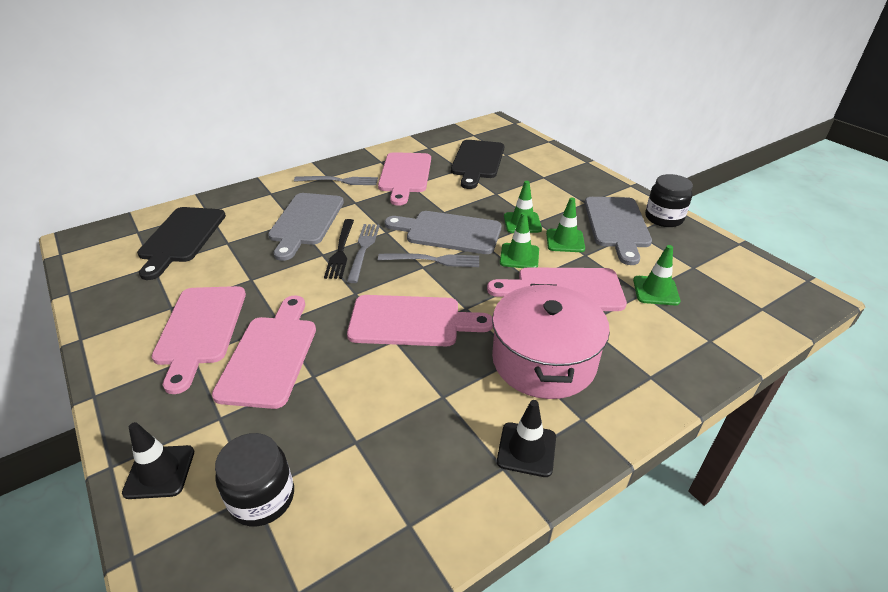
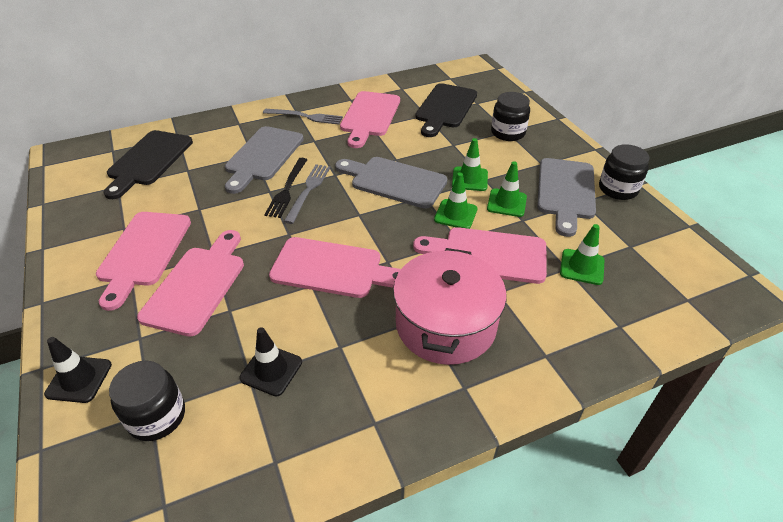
camera: 10 degrees right, 5 degrees up
grey fork [378,254,479,267] -> none
black traffic cone [497,400,556,477] -> black traffic cone moved to [239,327,302,396]
none -> black jar [491,92,530,141]

